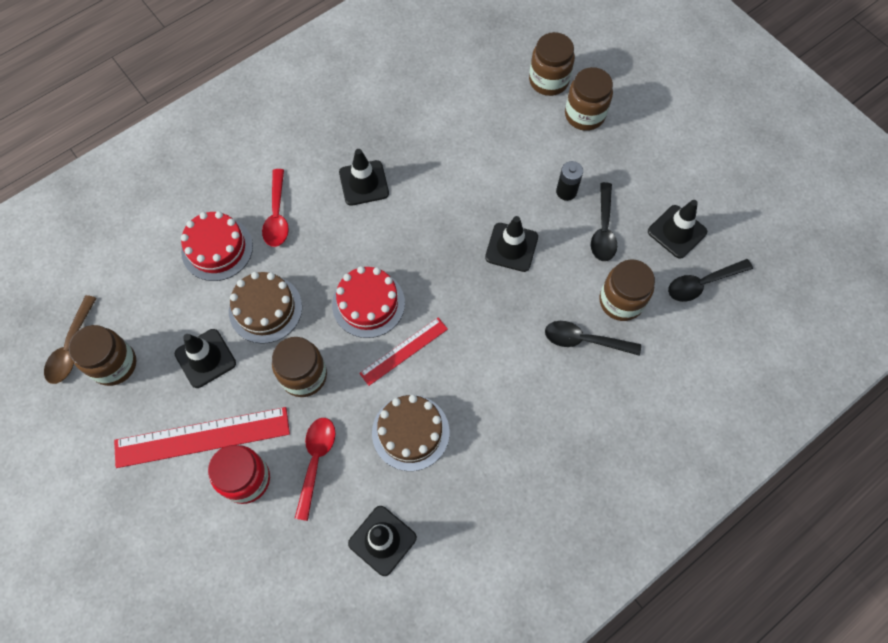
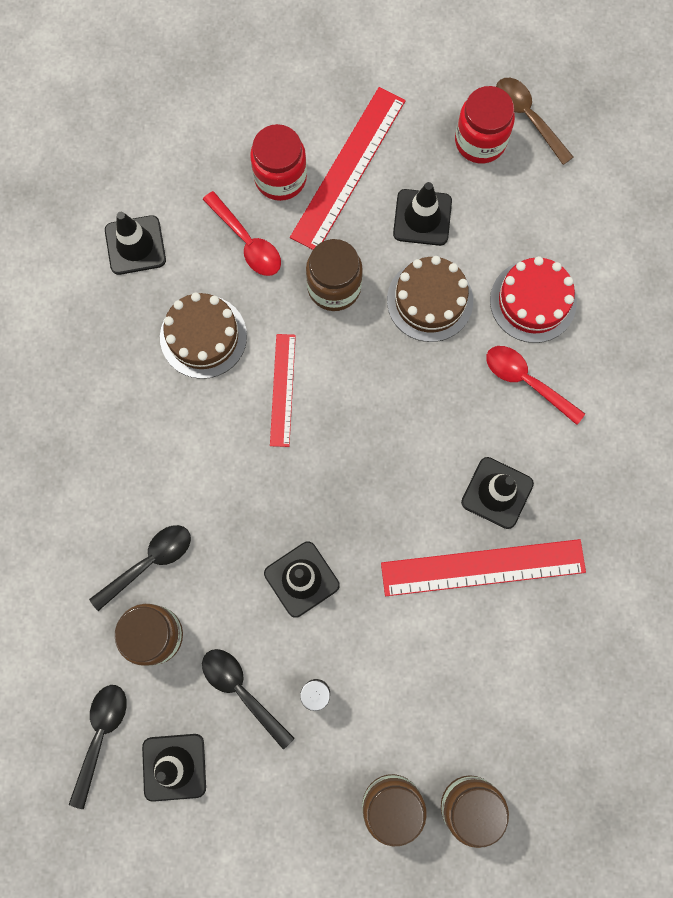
camera: 130 degrees right, 10 degrees up
brown jar [69,325,136,386] -> red jar [455,86,515,164]
red cake [332,266,405,338] -> none
none -> red ruler [381,539,586,596]

